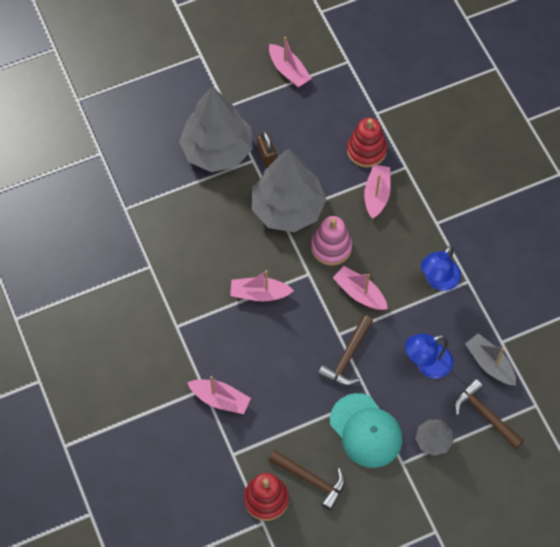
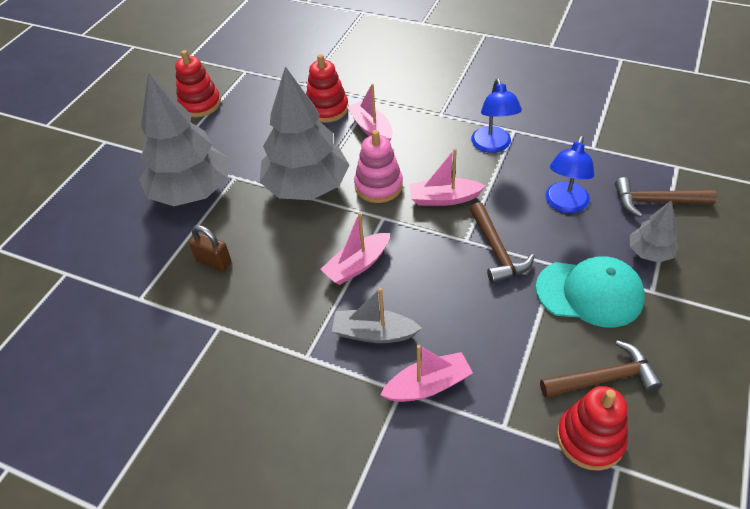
camera: 40 degrees left, 15 degrees down
brown padlock [257,131,276,168] -> brown padlock moved to [189,225,232,272]
pink boat [269,37,312,87] -> red stacking toy [175,50,221,117]
grey boat [465,333,516,386] -> grey boat moved to [332,288,422,343]

